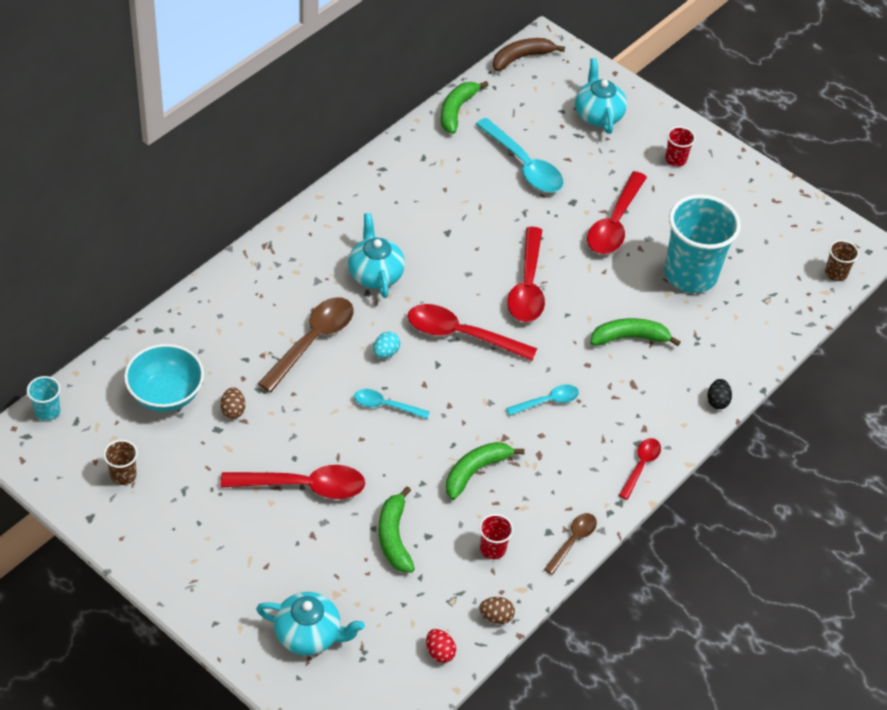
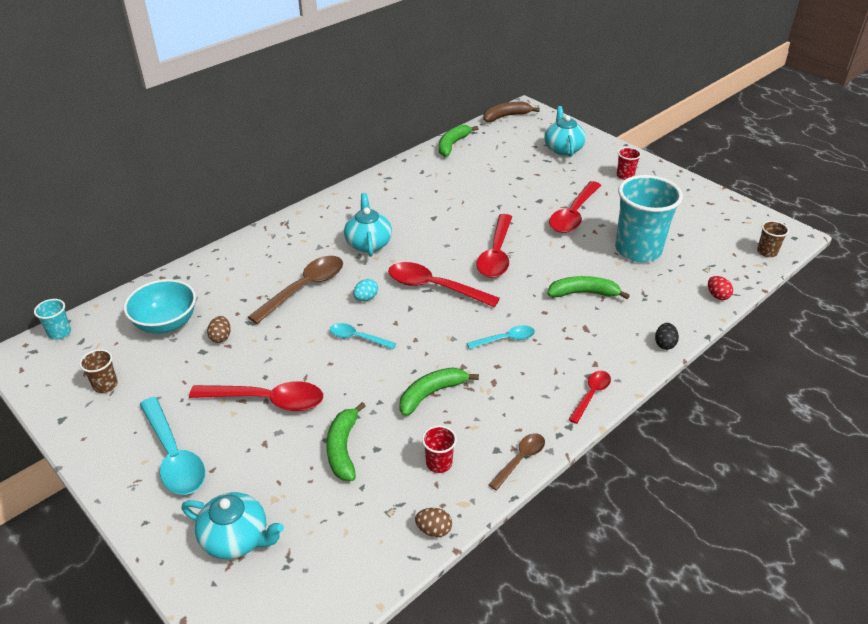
camera: 10 degrees right, 10 degrees down
red egg [426,629,456,663] -> red egg moved to [708,276,733,300]
turquoise spoon [476,118,564,192] -> turquoise spoon moved to [140,397,205,495]

